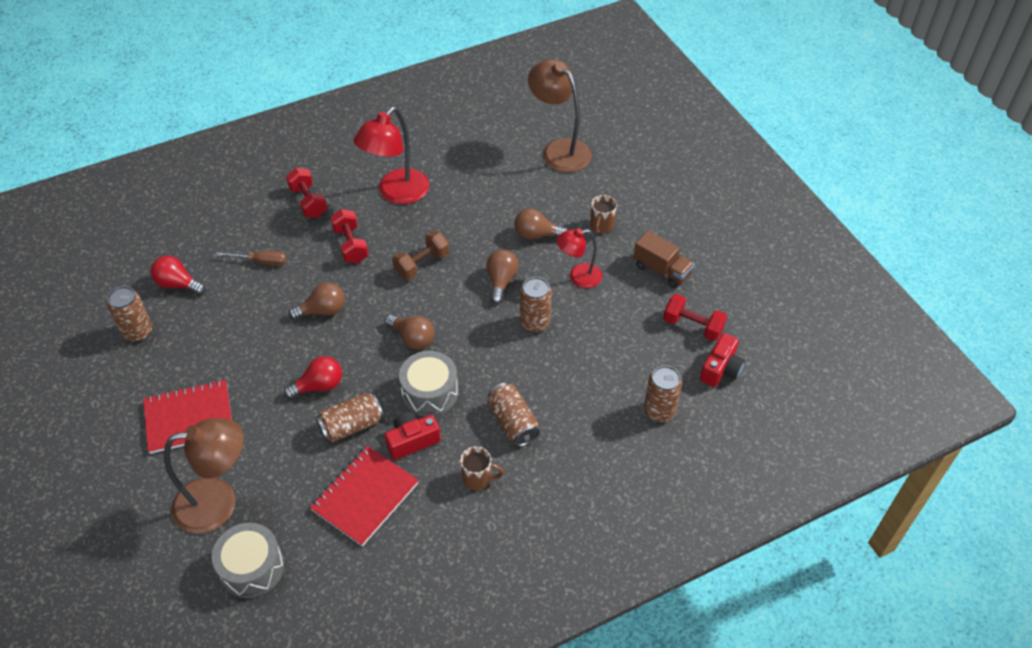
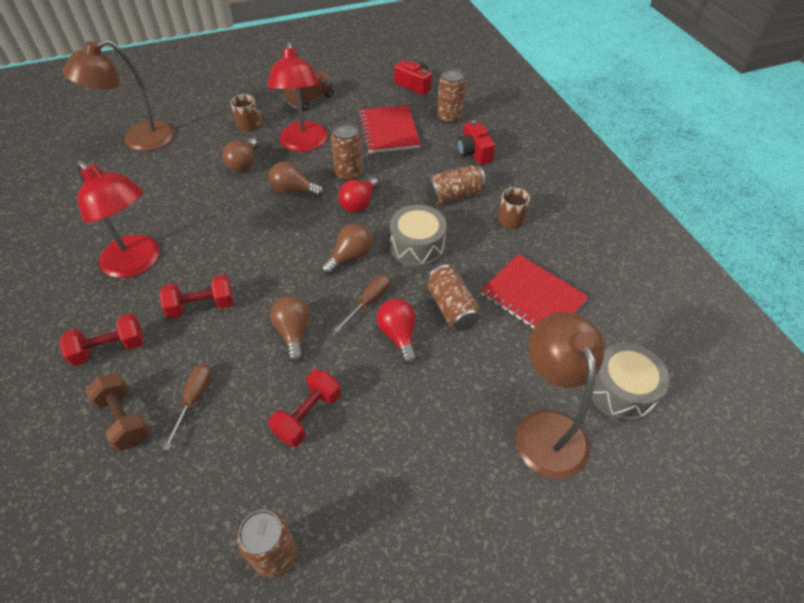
camera: 85 degrees left, 0 degrees up
red notebook [143,380,232,454] -> red notebook moved to [358,105,421,153]
red light bulb [150,256,205,295] -> red light bulb moved to [338,177,379,213]
red camera [385,412,441,460] -> red camera moved to [457,120,495,165]
brown dumbbell [392,231,449,280] -> brown dumbbell moved to [85,373,150,451]
red lamp [556,229,602,288] -> red lamp [268,41,328,152], size x1.65
red dumbbell [663,294,727,341] -> red dumbbell moved to [269,369,341,447]
none -> brown screwdriver [334,275,390,332]

